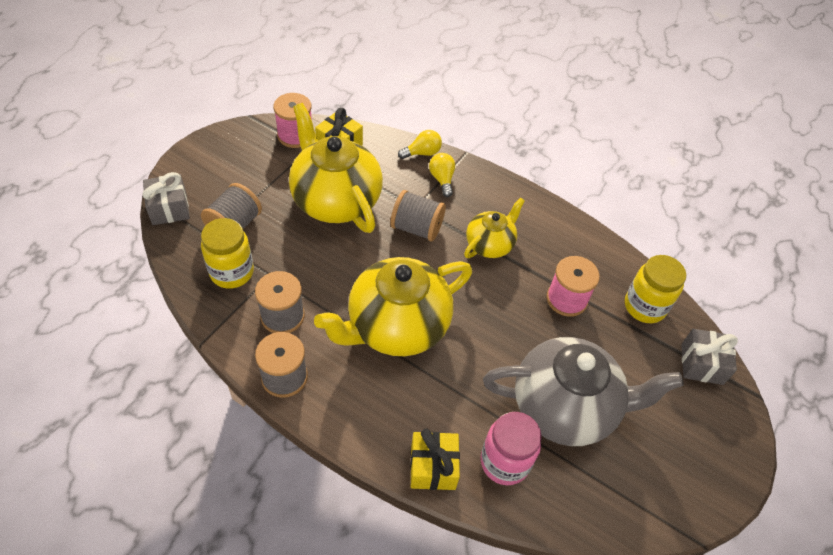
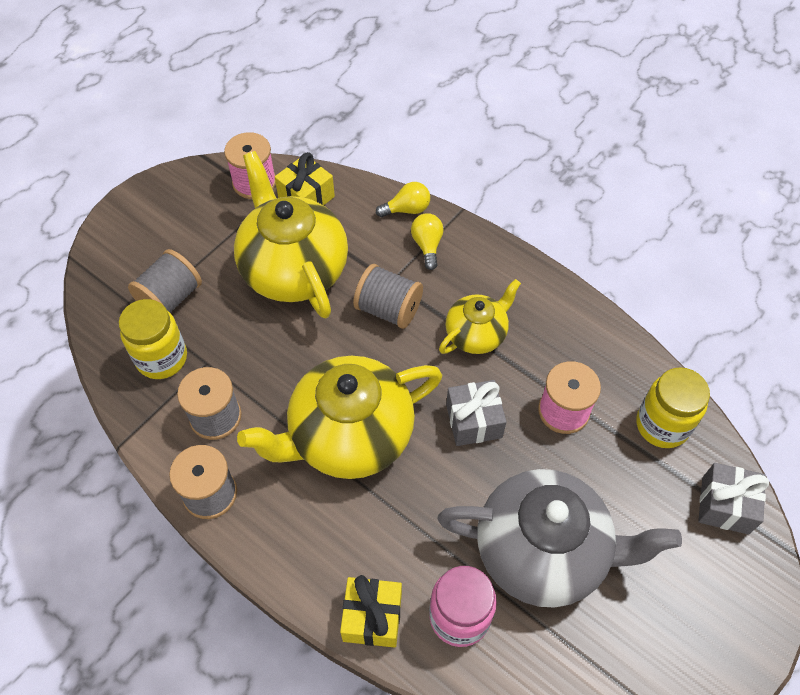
camera: 10 degrees right, 5 degrees up
grey gift [142,172,190,225] -> grey gift moved to [446,380,507,446]

